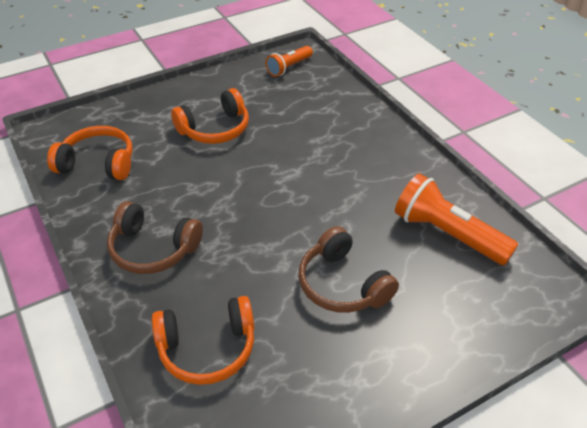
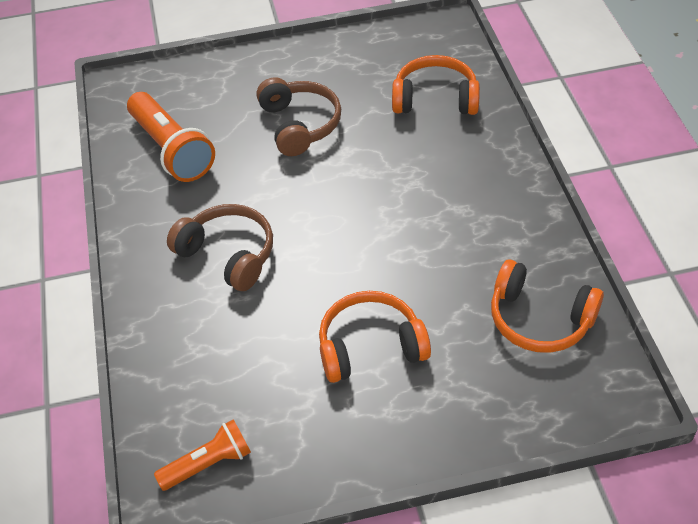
camera: 160 degrees left, 5 degrees up
brown headphones [107,201,203,274] -> brown headphones moved to [167,204,273,291]

